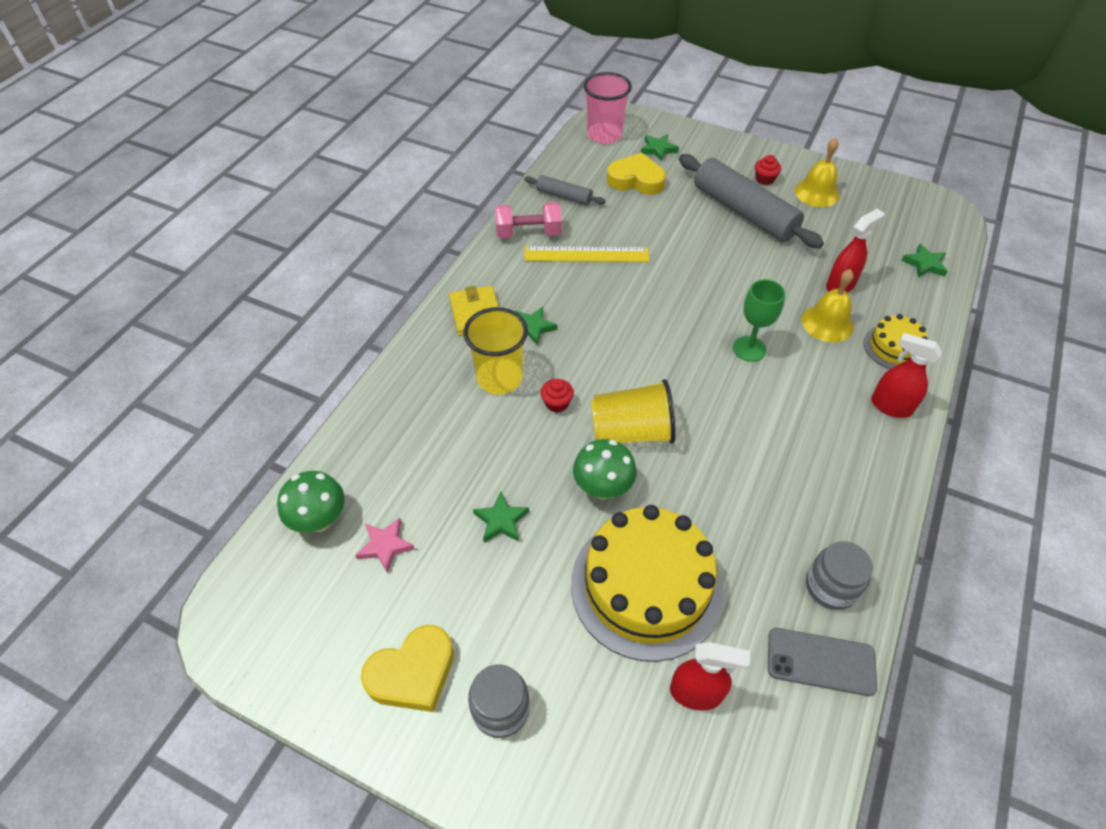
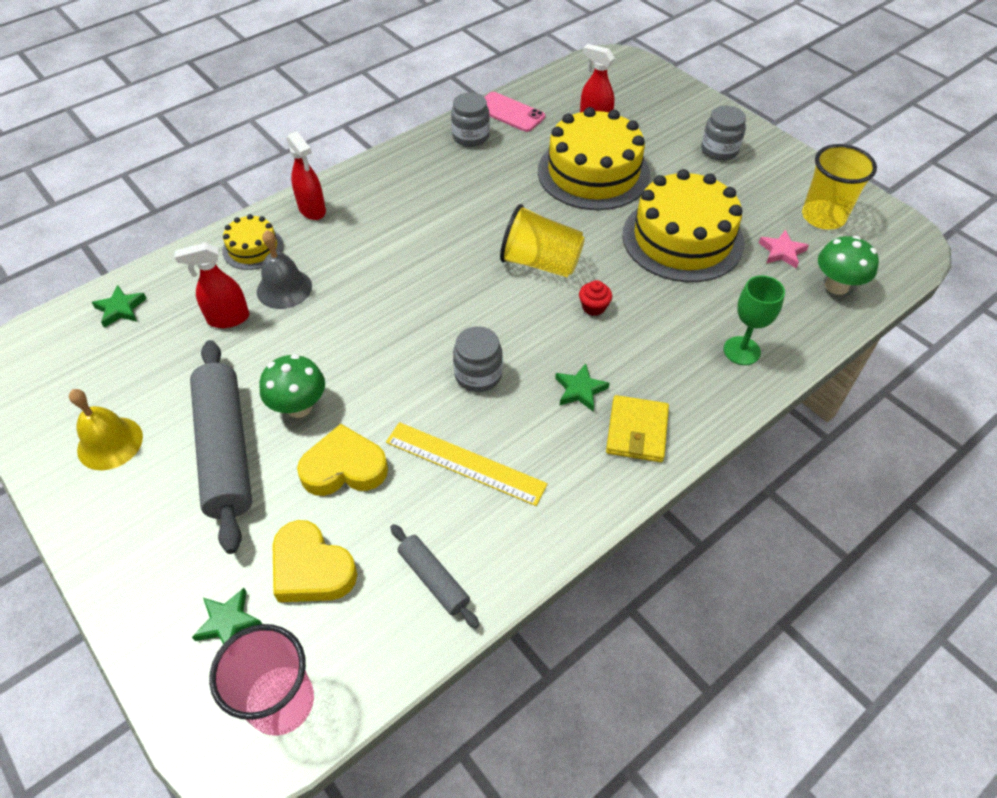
camera: 155 degrees left, 0 degrees up
yellow heart [361,625,454,712] -> yellow heart moved to [297,424,388,496]
yellow cup [463,307,528,394] -> yellow cup moved to [802,144,877,230]
green star [473,492,529,543] -> yellow cake [622,169,744,282]
pink dumbbell [495,202,562,238] -> none
green mushroom [573,439,637,500] -> green mushroom moved to [259,354,325,418]
green goblet [733,279,785,362] -> green goblet moved to [724,275,785,365]
red cupcake [755,155,781,185] -> none
grey phone [768,628,877,696] -> pink phone [485,92,545,132]
yellow bell [802,269,854,342] -> grey bell [257,230,312,309]
none -> grey jar [453,326,503,392]

